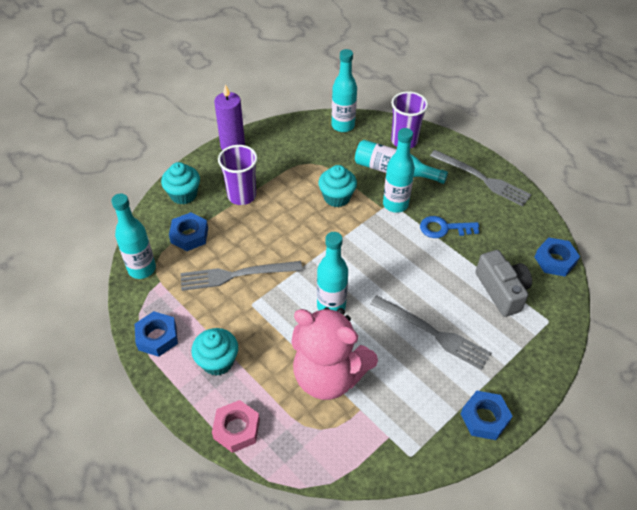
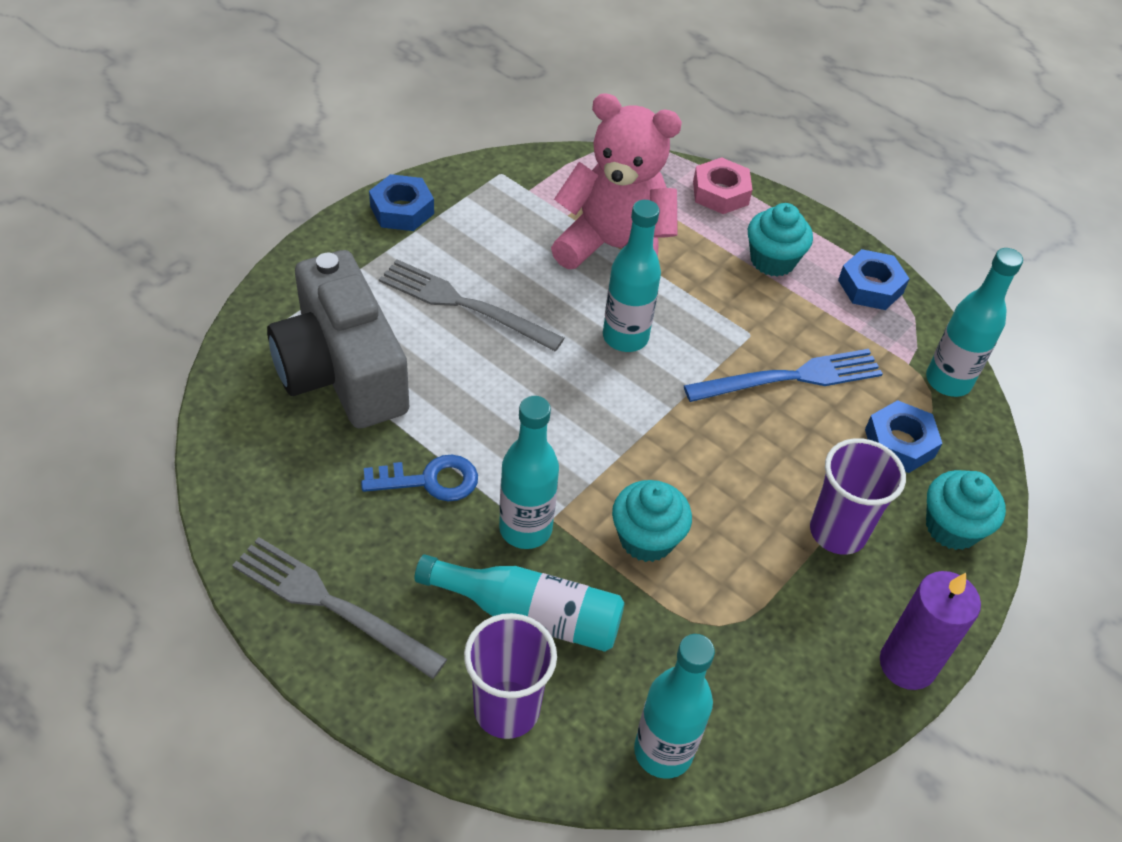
camera: 170 degrees right, 0 degrees up
grey fork [181,261,303,291] -> blue fork [684,349,883,402]
grey camera [476,250,532,317] -> grey camera [267,250,409,428], size x1.59
blue nut [535,238,580,277] -> none

